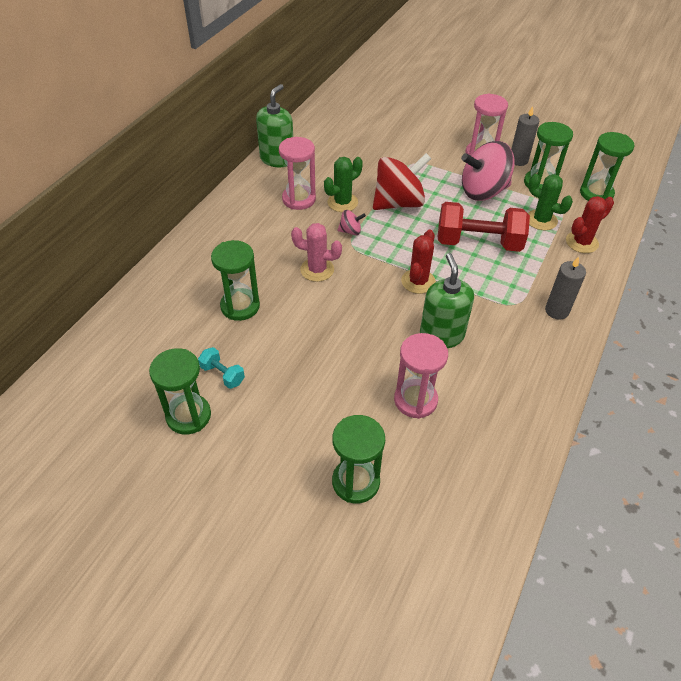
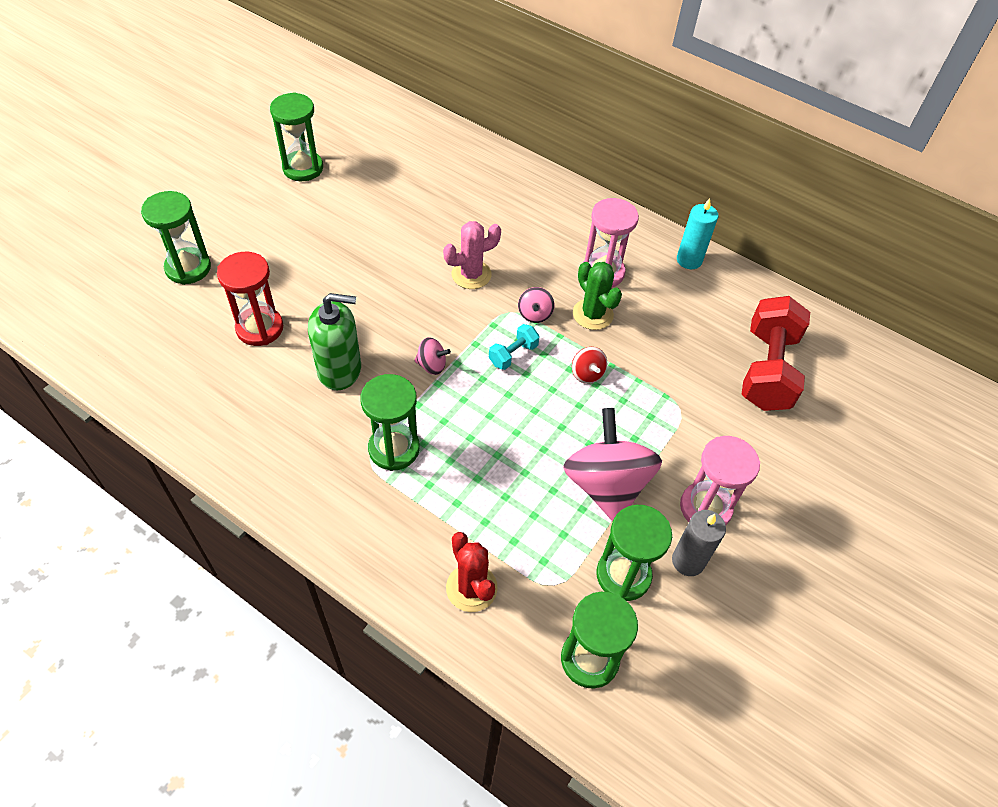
camera: 95 degrees right, 5 degrees up
turquoise dumbbell [198,347,245,389] -> turquoise dumbbell moved to [489,324,540,370]
green hourglass [211,240,260,321] -> green hourglass moved to [360,374,420,471]
green soap dispenser [256,84,293,167] -> turquoise candle [677,198,718,269]
pink cactus [291,223,342,282] -> pink cactus turned 45 degrees clockwise [443,221,501,289]
red spinning top [373,153,431,210] -> red spinning top [572,347,607,384], size x0.43
pink hourglass [394,333,448,419] -> red hourglass [217,252,283,346]
red cactus [401,230,436,294] -> pink spinning top [414,337,451,375]
red dumbbell [438,202,530,252] -> red dumbbell moved to [741,296,810,411]
green cactus [528,174,573,230] -> none
grey candle [545,256,586,320] -> none

